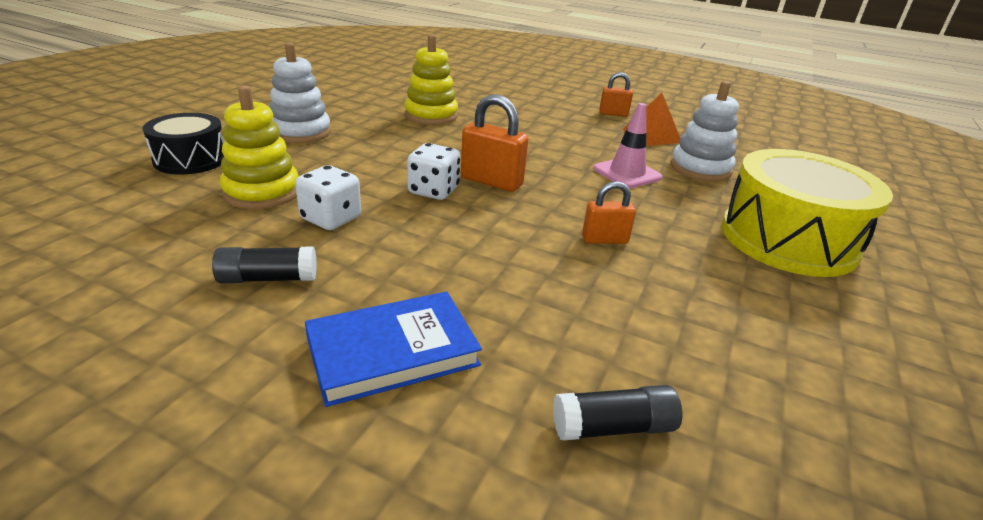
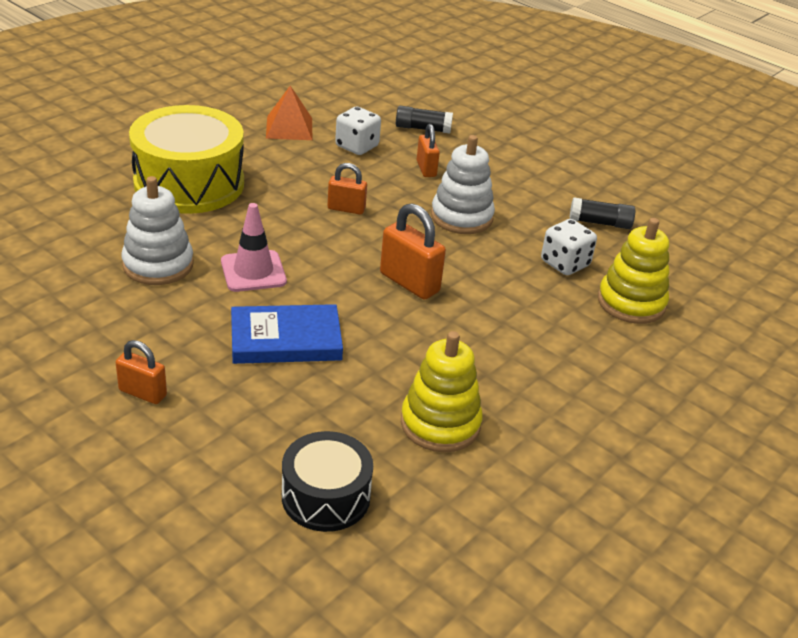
camera: 165 degrees left, 5 degrees up
black drum [142,113,224,175] -> black drum moved to [282,431,373,532]
white stacking toy [269,42,331,143] -> white stacking toy moved to [431,135,495,234]
blue book [305,291,482,407] -> blue book moved to [231,304,343,364]
white dice [407,143,460,200] -> white dice moved to [335,107,381,155]
orange pyramid [622,93,680,146] -> orange pyramid moved to [266,86,312,140]
none -> orange padlock [417,124,440,177]

